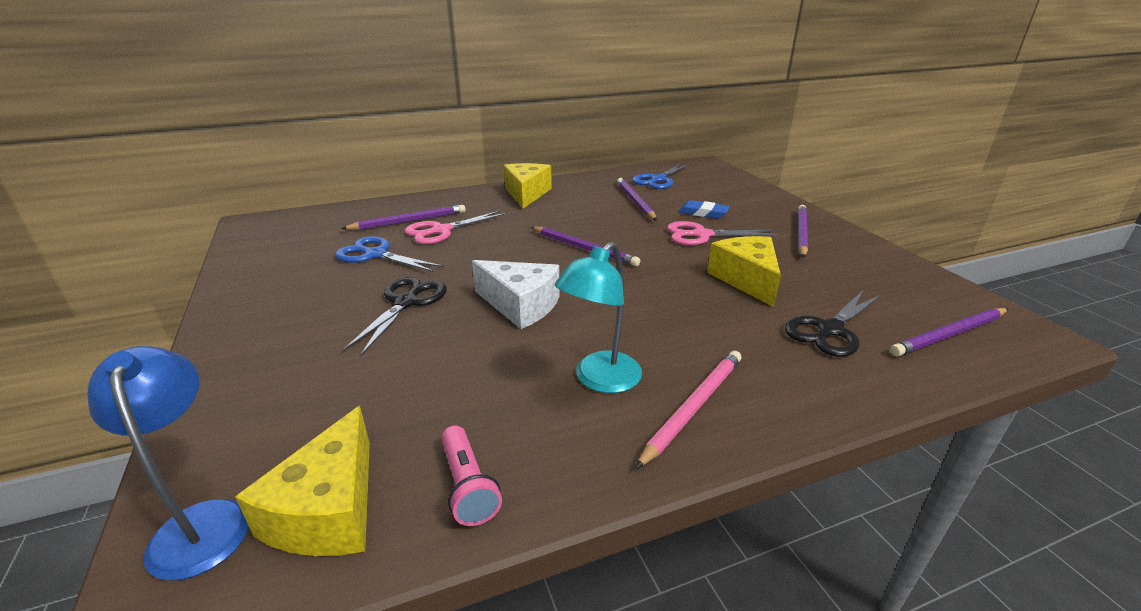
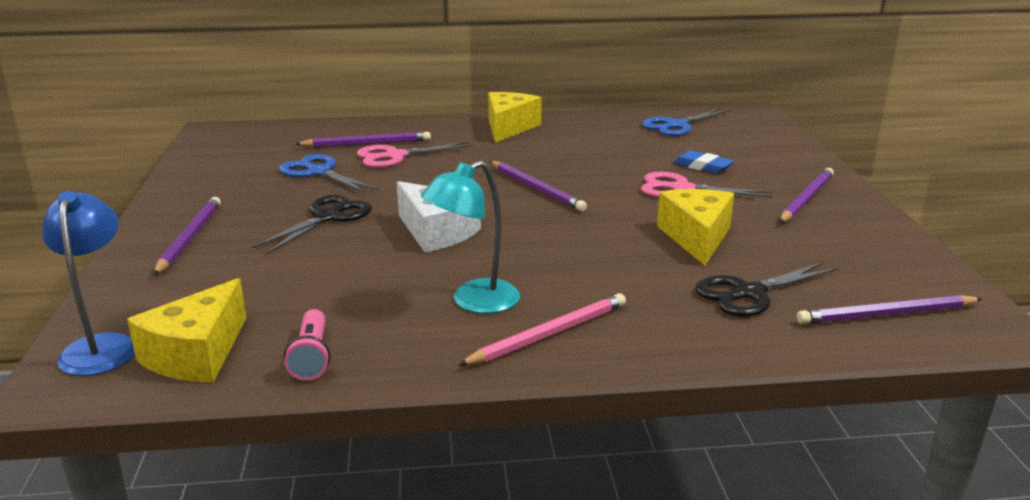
camera: 15 degrees right, 5 degrees down
purple pencil [617,178,657,221] -> purple pencil moved to [153,197,221,276]

